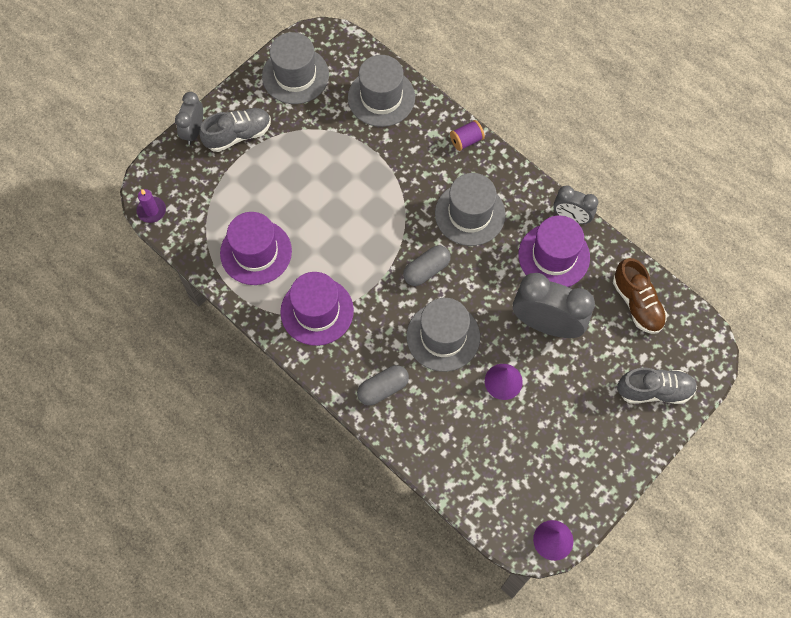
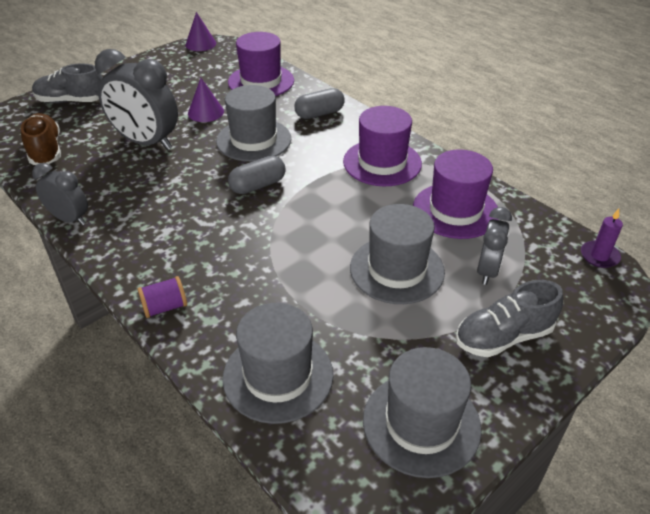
camera: 175 degrees left, 25 degrees down
grey clock [175,92,203,145] -> grey clock moved to [477,207,512,285]
grey hat [435,173,506,246] -> grey hat moved to [350,204,445,304]
purple hat [518,216,590,287] -> purple hat moved to [228,32,294,96]

